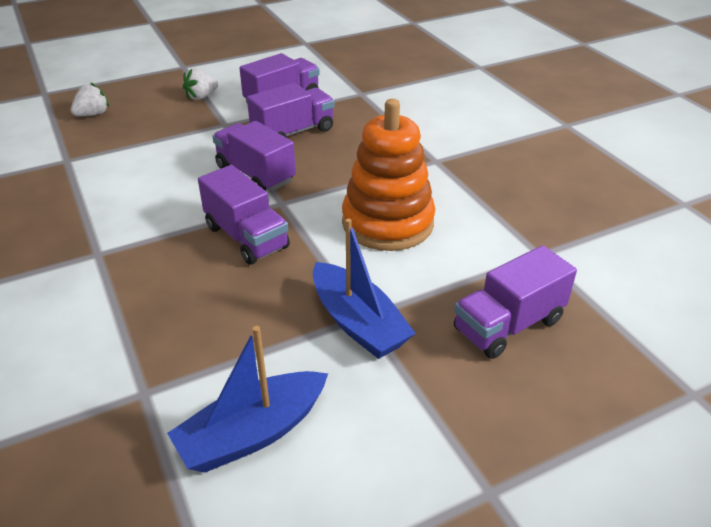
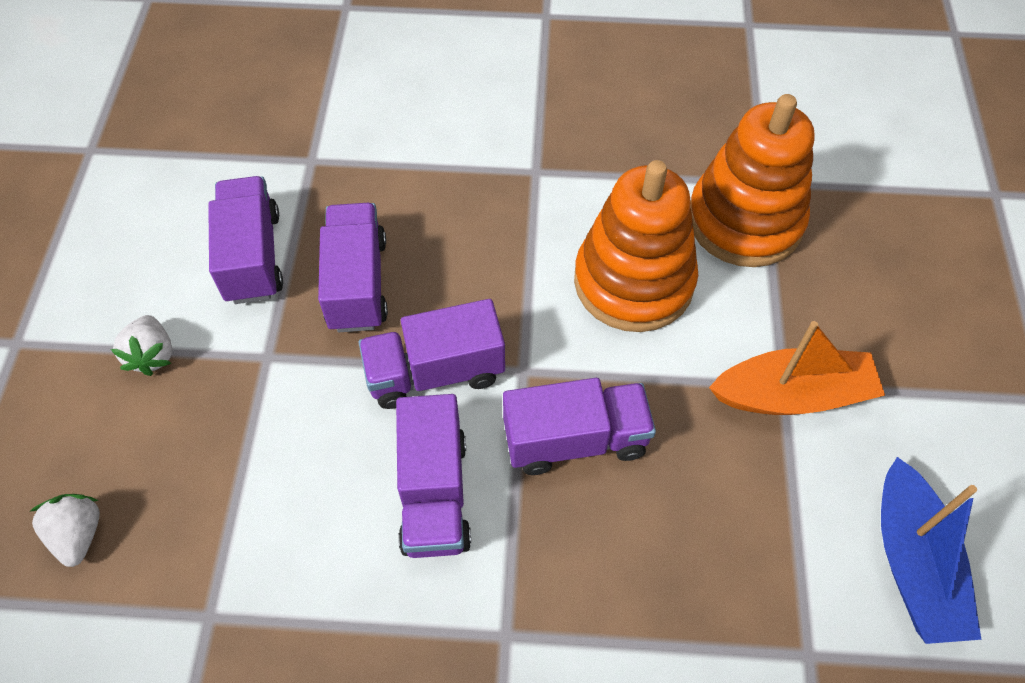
camera: 60 degrees left, 20 degrees up
blue boat [313,218,416,359] -> orange boat [709,321,885,415]
purple truck [454,245,577,359] -> purple truck moved to [396,394,471,558]
none -> orange stacking toy [690,94,815,267]

